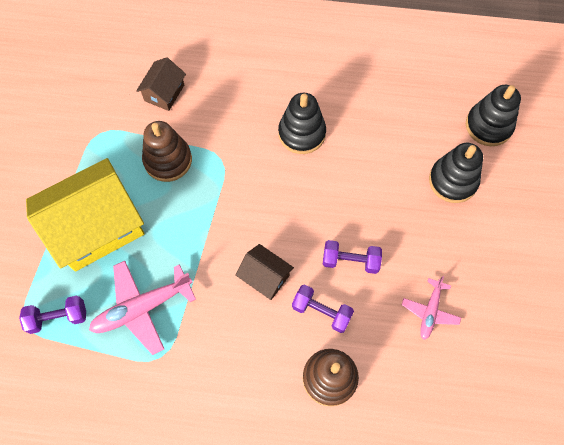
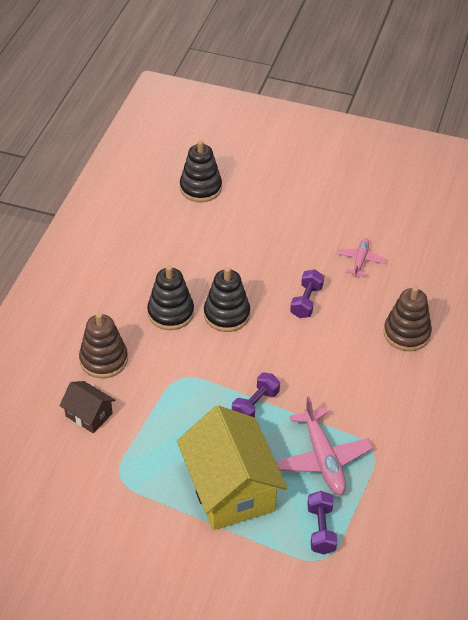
camera: 80 degrees left, 20 degrees down
brown stacking toy [142,121,192,182] -> brown stacking toy moved to [79,312,128,378]
brown house [235,244,294,300] -> none
purple dumbbell [292,284,354,333] -> purple dumbbell moved to [232,373,280,417]
pink plane [402,276,461,340] -> pink plane turned 105 degrees counterclockwise [336,238,386,277]
black stacking toy [429,143,483,203] -> black stacking toy moved to [204,267,250,332]

